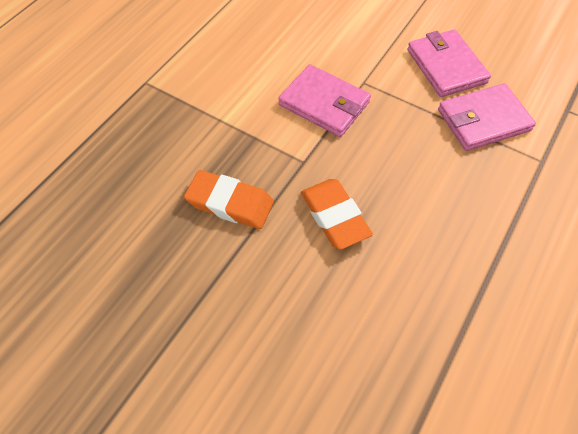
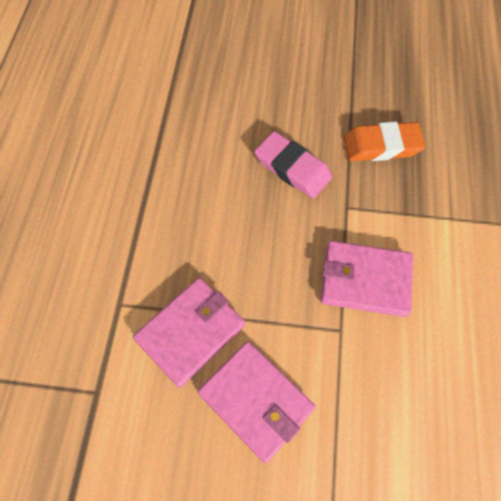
camera: 155 degrees right, 5 degrees up
orange eraser [301,179,373,250] -> pink eraser [254,131,332,198]

